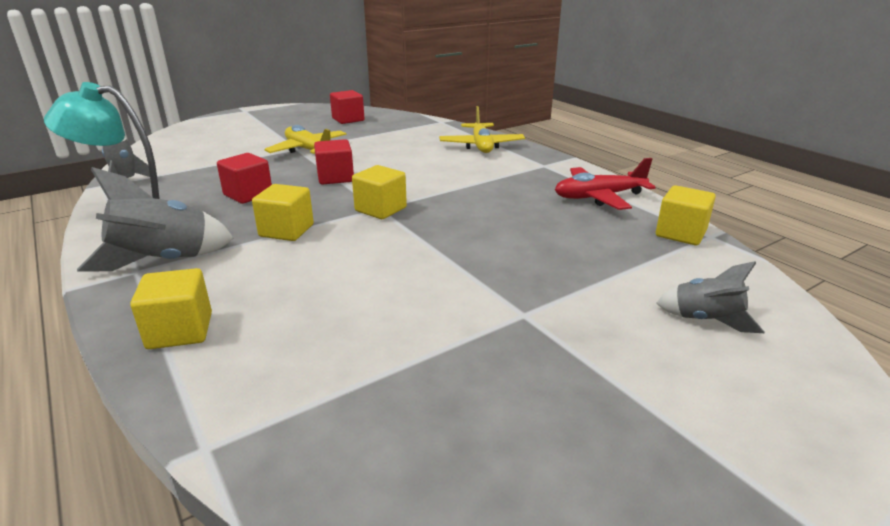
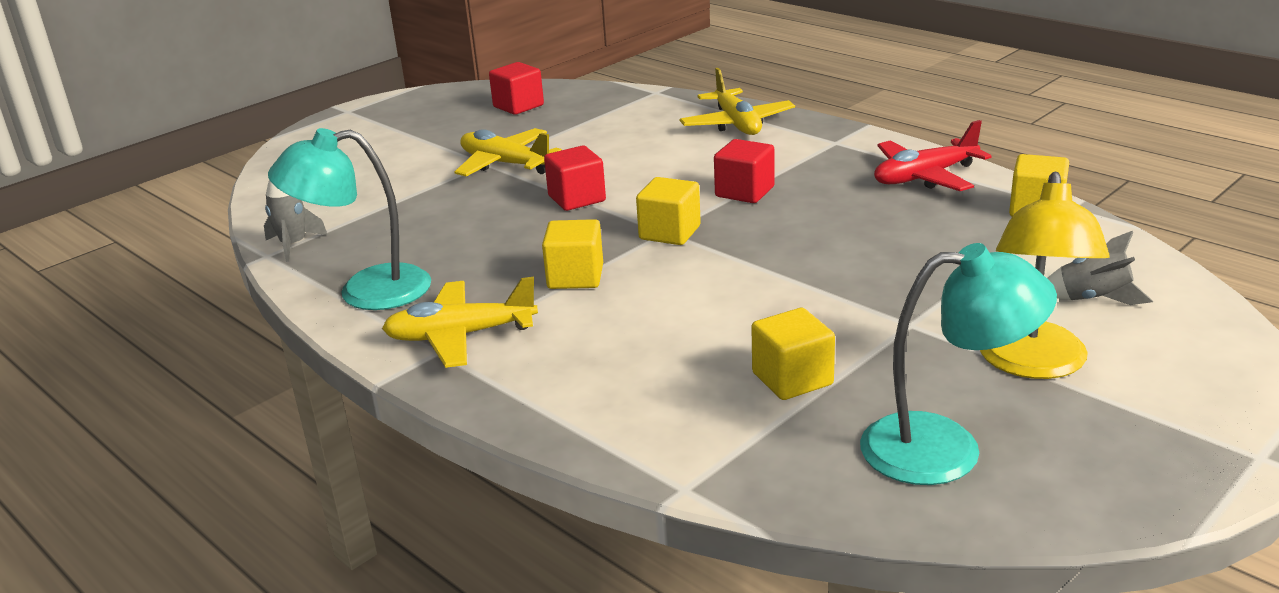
camera: 10 degrees left, 0 degrees up
grey rocket [77,167,234,272] -> yellow plane [382,277,538,368]
yellow cube [130,268,212,349] -> yellow cube moved to [751,308,835,400]
red cube [217,153,272,204] -> red cube moved to [714,139,775,203]
none -> turquoise lamp [860,243,1057,485]
none -> yellow lamp [980,172,1110,379]

